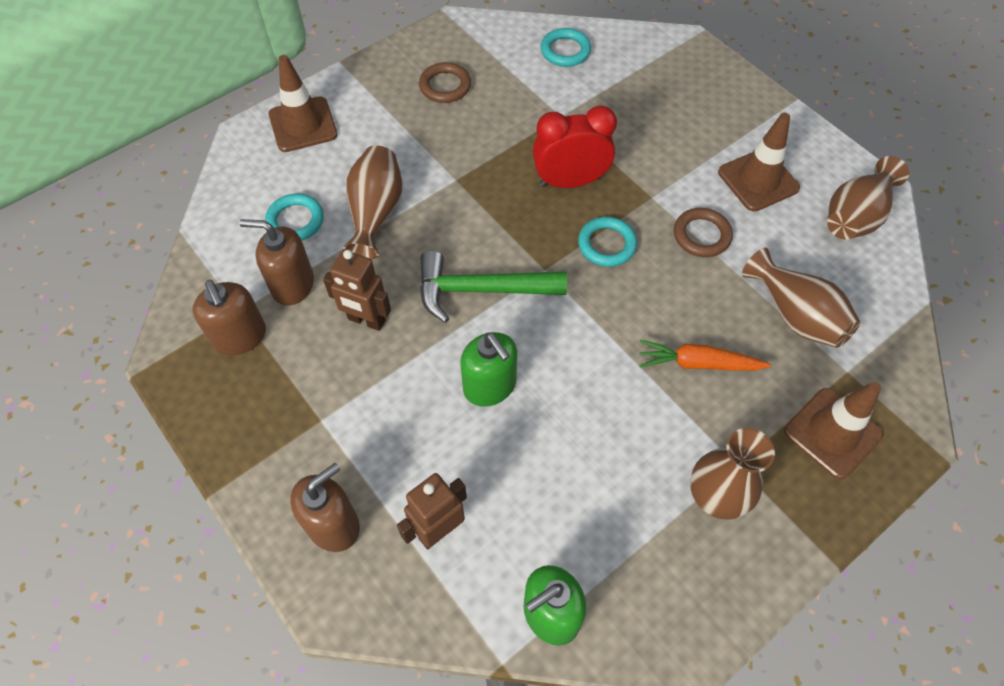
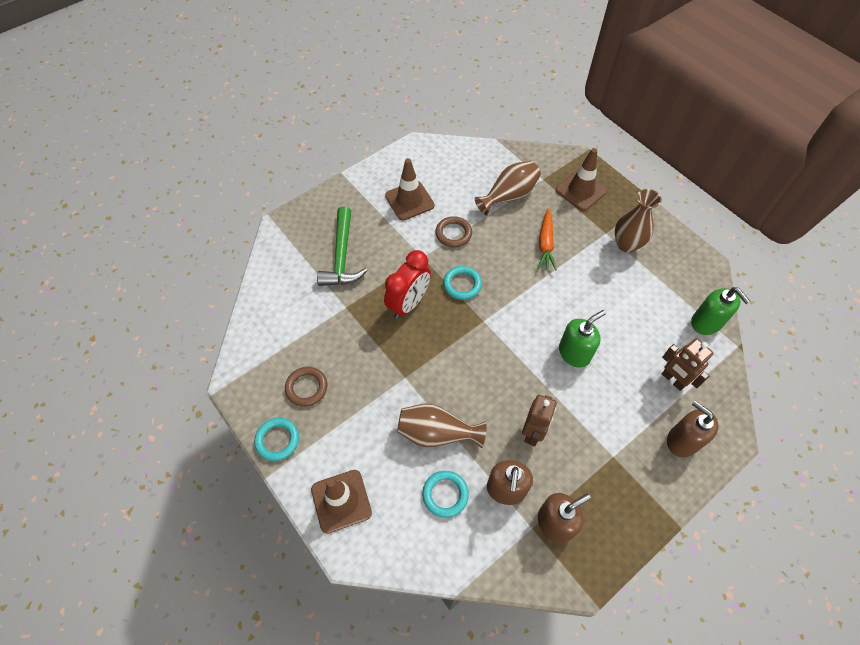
camera: 90 degrees left, 0 degrees up
green hammer [420,251,567,323] -> green hammer moved to [317,207,368,286]
red clock [533,105,617,188] -> red clock turned 135 degrees counterclockwise [384,250,431,319]
turquoise ring [541,28,591,67] -> turquoise ring moved to [254,418,299,461]
brown vase [827,156,909,239] -> none

